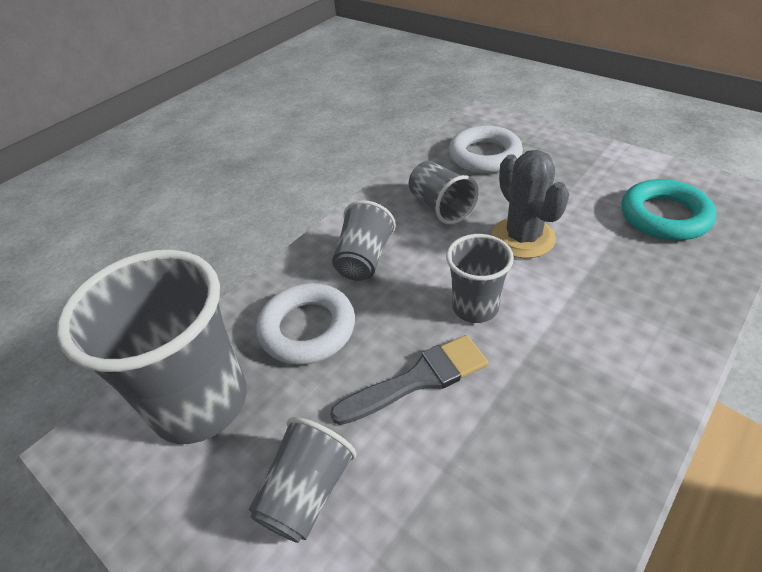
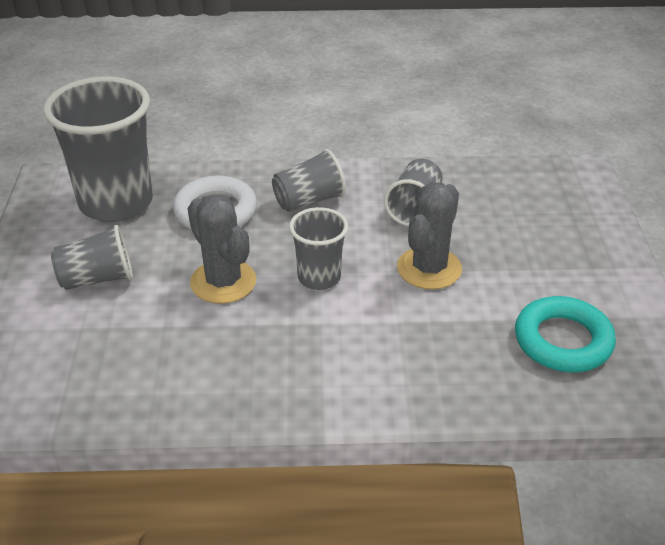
camera: 45 degrees right, 5 degrees down
grey brush [330,335,488,425] -> grey cactus [188,195,256,304]
white ring [449,125,523,173] -> none

